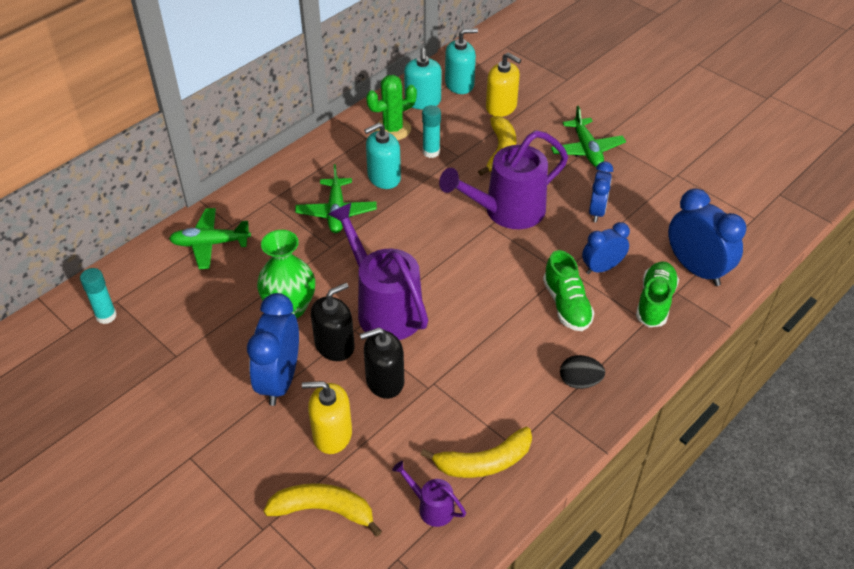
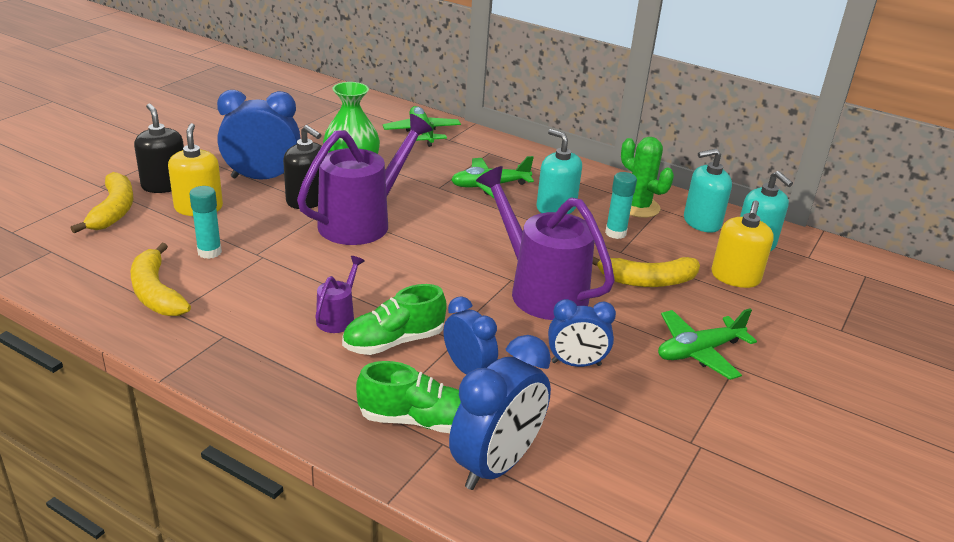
camera: 75 degrees right, 15 degrees down
turquoise glue stick [80,268,117,324] -> turquoise glue stick moved to [189,186,222,259]
black soap dispenser [360,328,404,399] -> black soap dispenser moved to [134,104,184,193]
purple watering can [392,461,466,527] -> purple watering can moved to [315,256,365,333]
black egg [560,355,605,389] -> none

